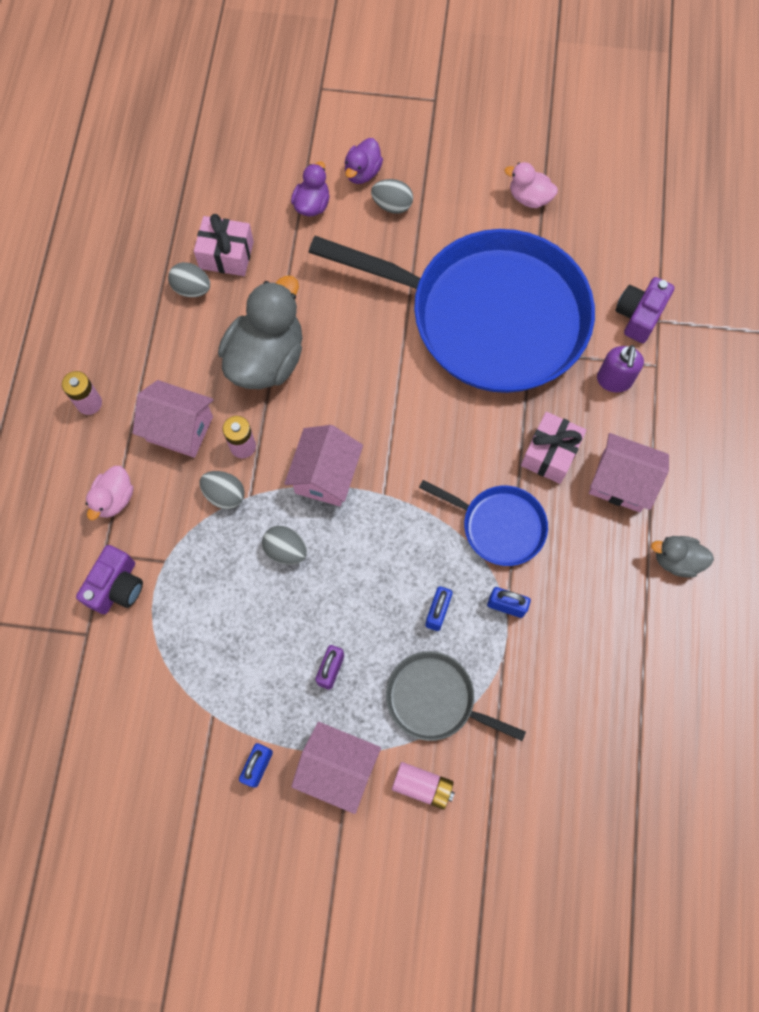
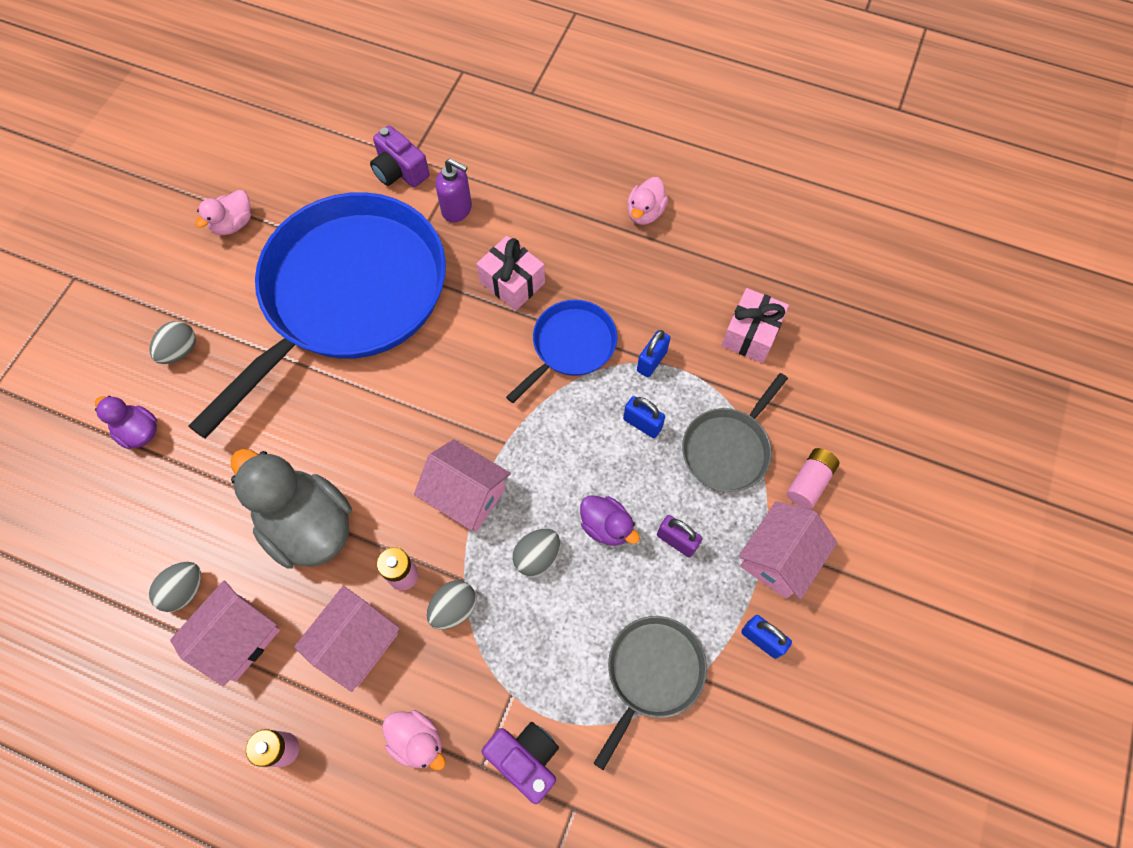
camera: 75 degrees left, 5 degrees down
pink gift [194,214,254,276] -> pink gift moved to [721,288,789,363]
purple duck [344,138,383,184] -> purple duck moved to [580,495,640,546]
pink house [589,433,669,512] -> pink house moved to [170,581,280,686]
grey duck [651,536,714,578] -> pink duck [627,177,668,225]
none -> grey pan [593,616,707,770]

